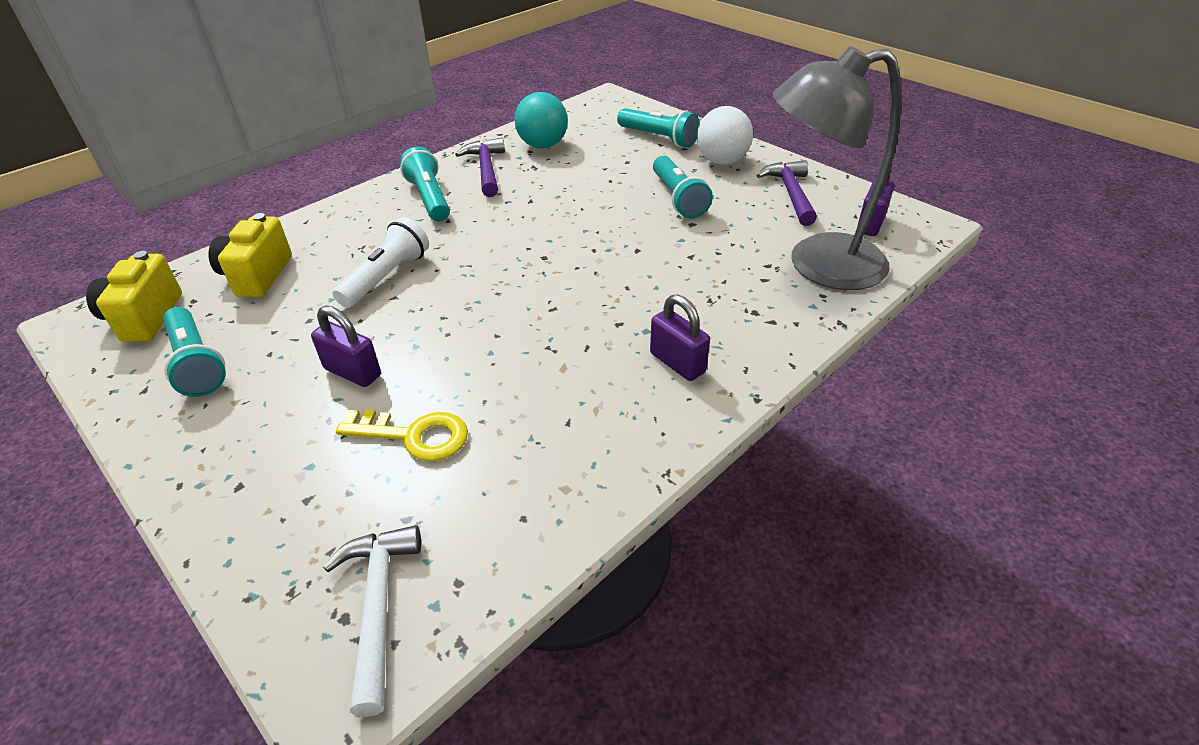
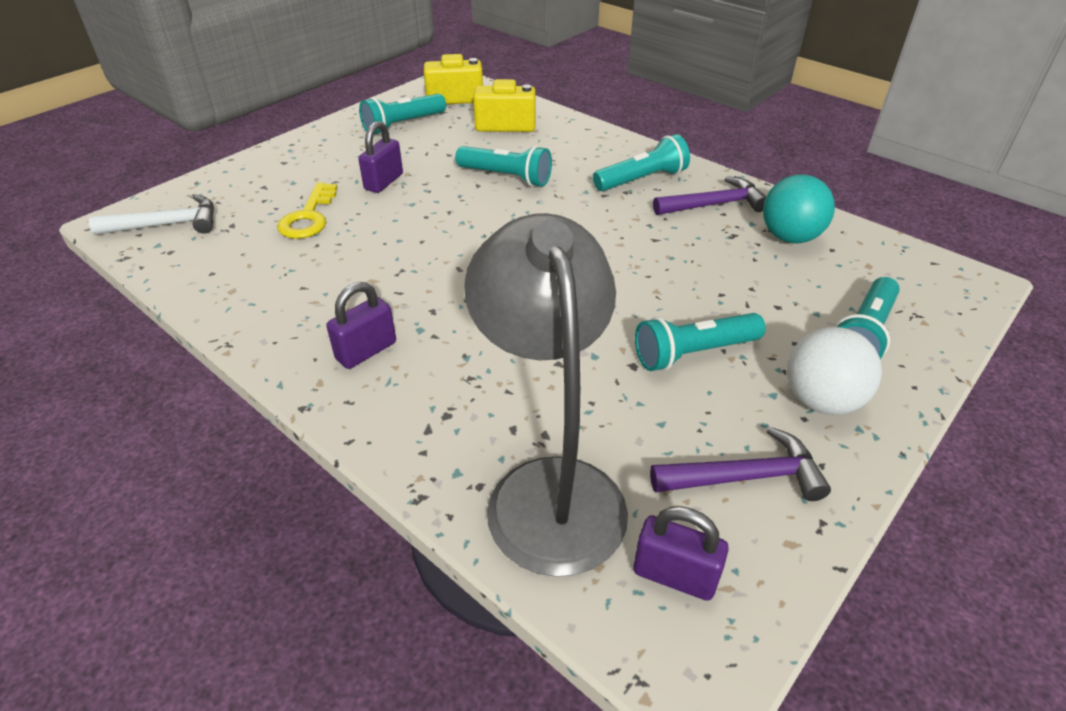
camera: 85 degrees right, 0 degrees up
white flashlight [332,217,429,308] -> turquoise flashlight [455,146,552,187]

